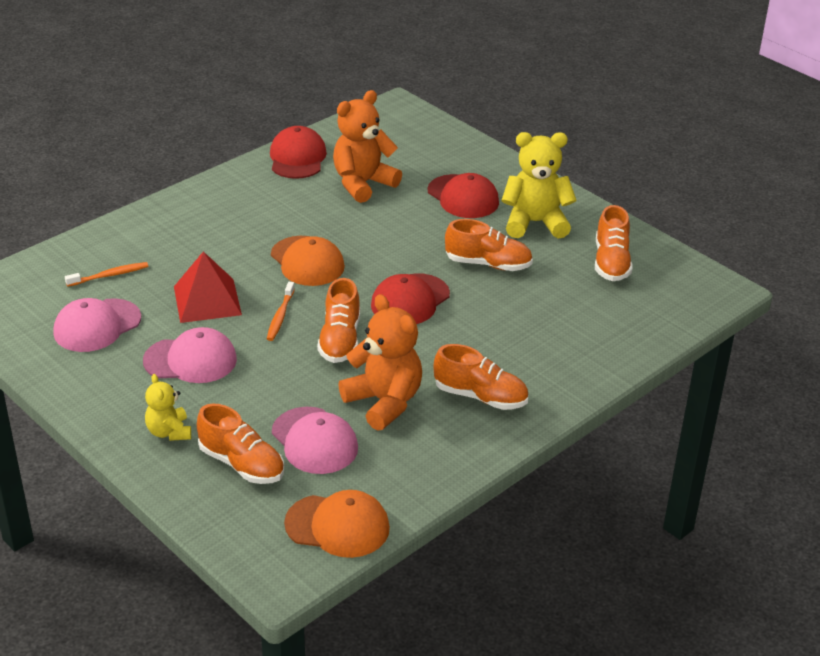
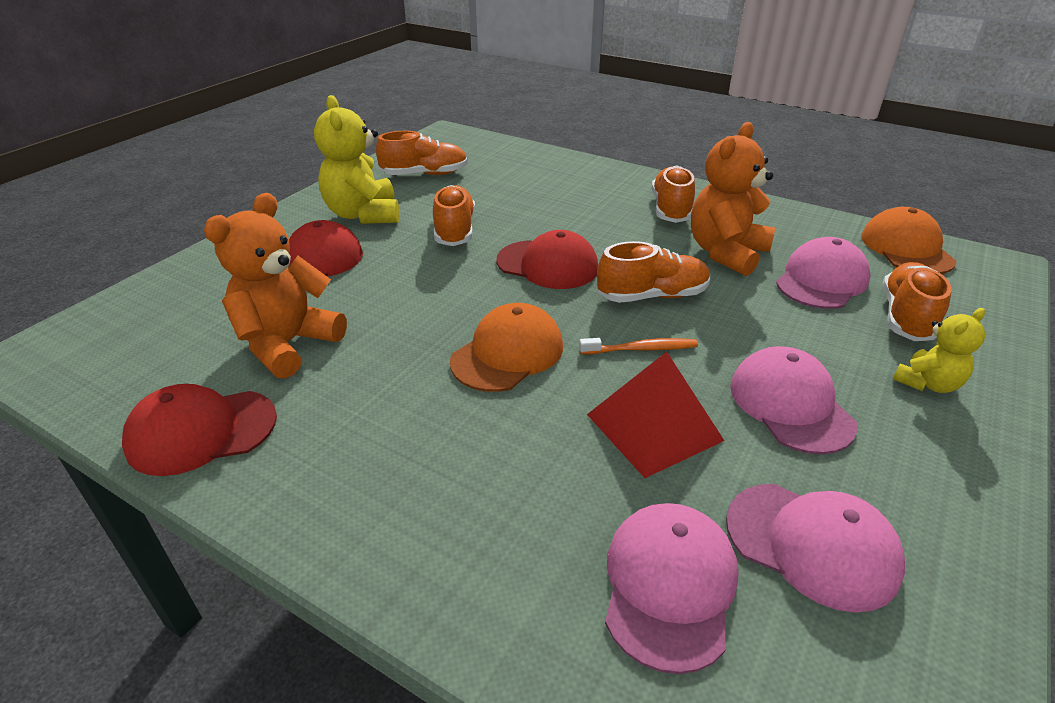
camera: 105 degrees left, 0 degrees up
orange toothbrush [65,262,148,287] -> pink cap [605,503,739,674]
orange teddy bear [333,90,402,203] -> orange teddy bear turned 90 degrees clockwise [204,193,347,378]

